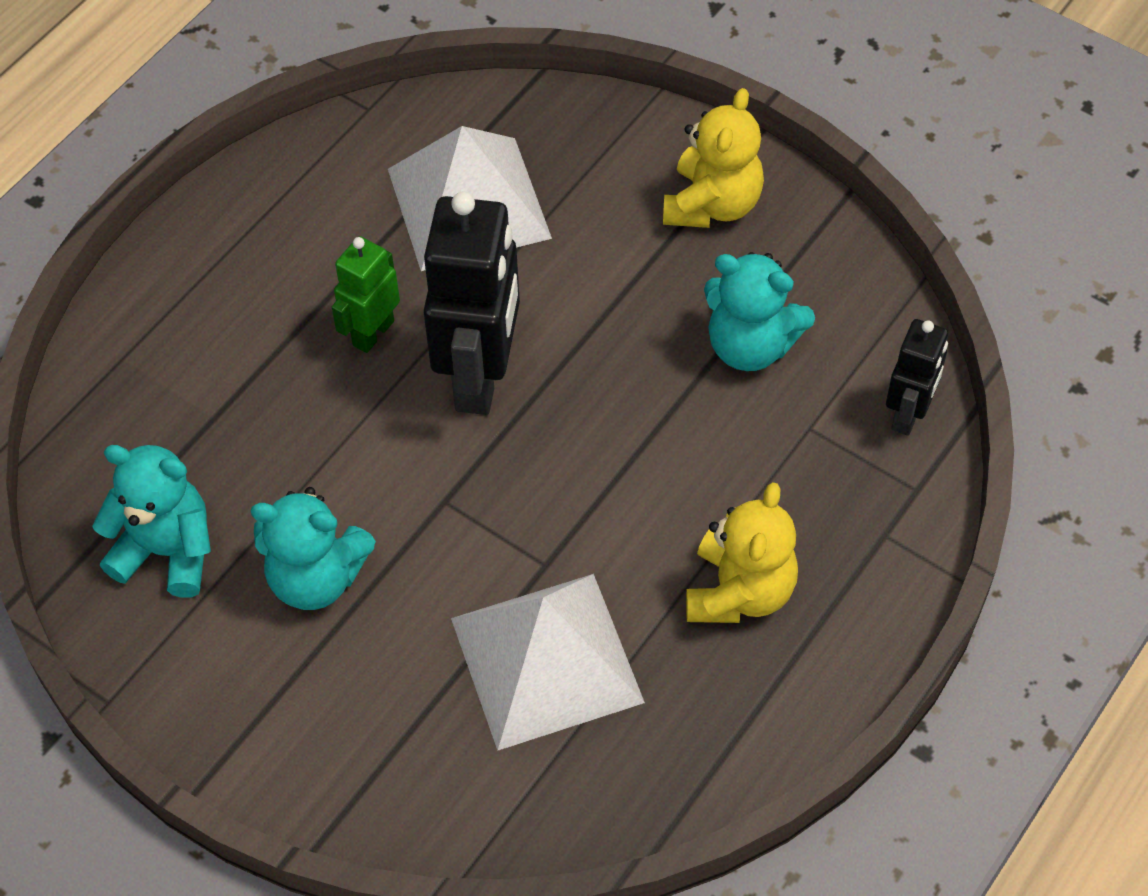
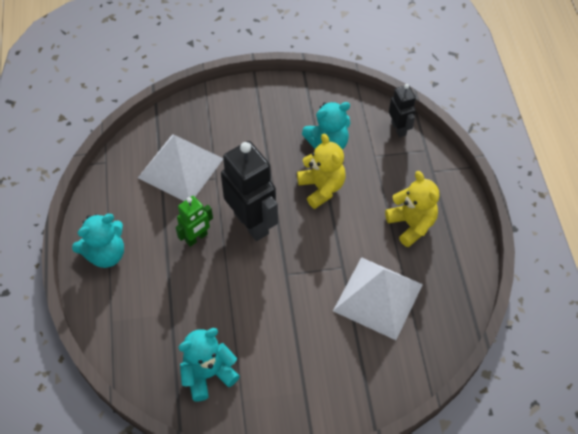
camera: 45 degrees left, 0 degrees up
turquoise teddy bear [251,487,376,610] -> turquoise teddy bear moved to [72,214,124,268]
green robot [332,236,400,353] -> green robot turned 120 degrees counterclockwise [176,196,213,247]
yellow teddy bear [663,88,764,228] -> yellow teddy bear moved to [297,133,346,209]

